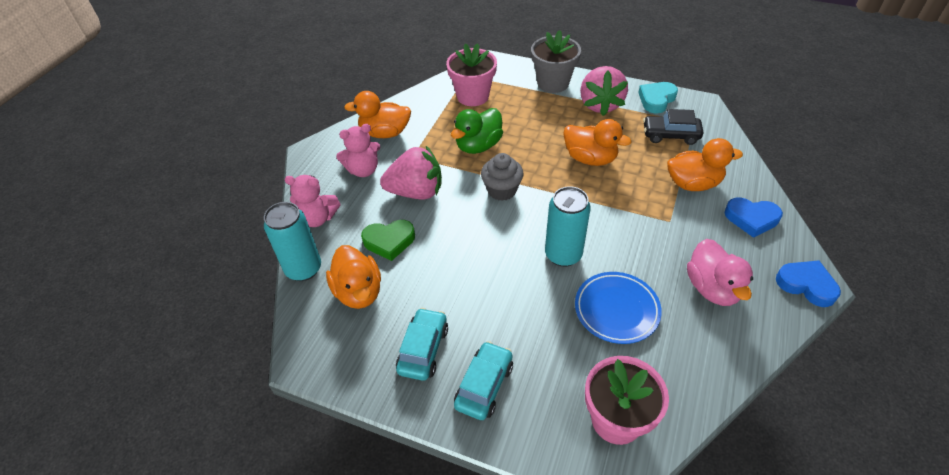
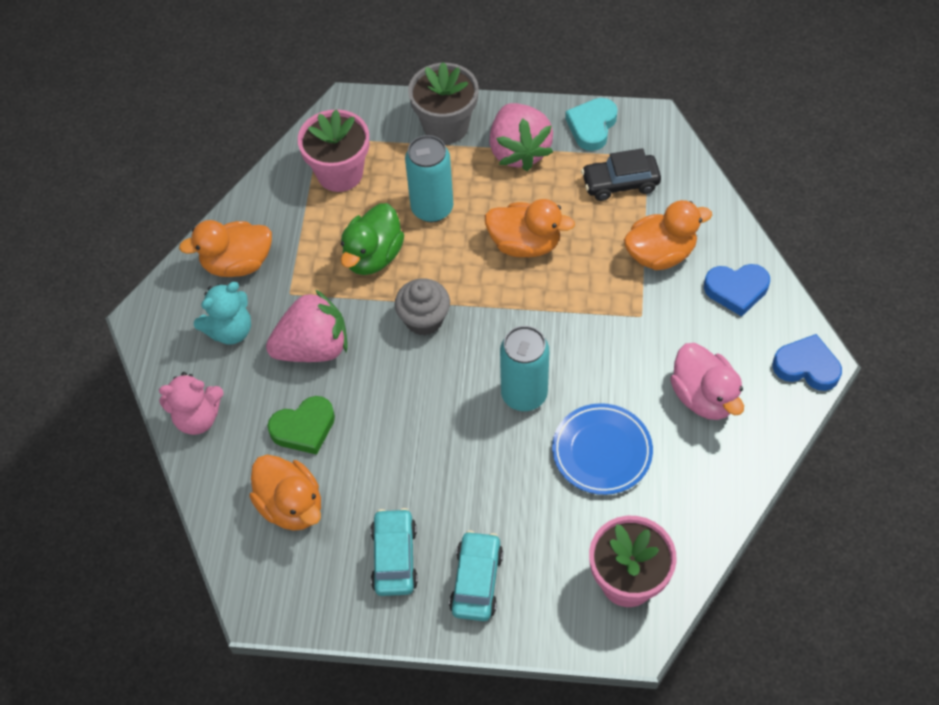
camera: 15 degrees left, 10 degrees up
turquoise can [264,202,321,281] -> turquoise can moved to [405,135,453,222]
pink teddy bear [336,124,380,177] -> turquoise teddy bear [194,282,251,345]

